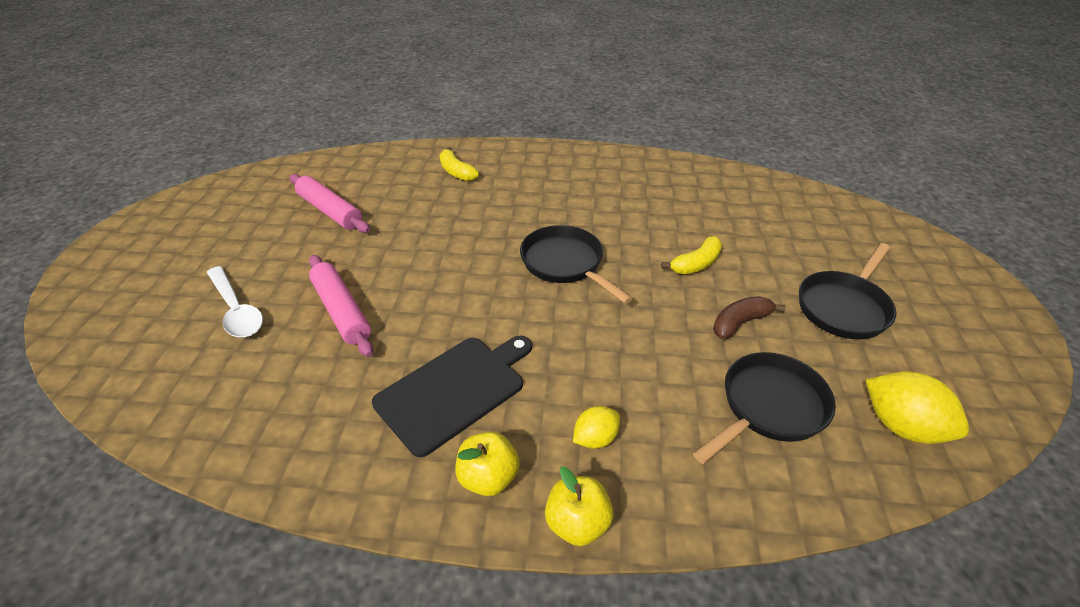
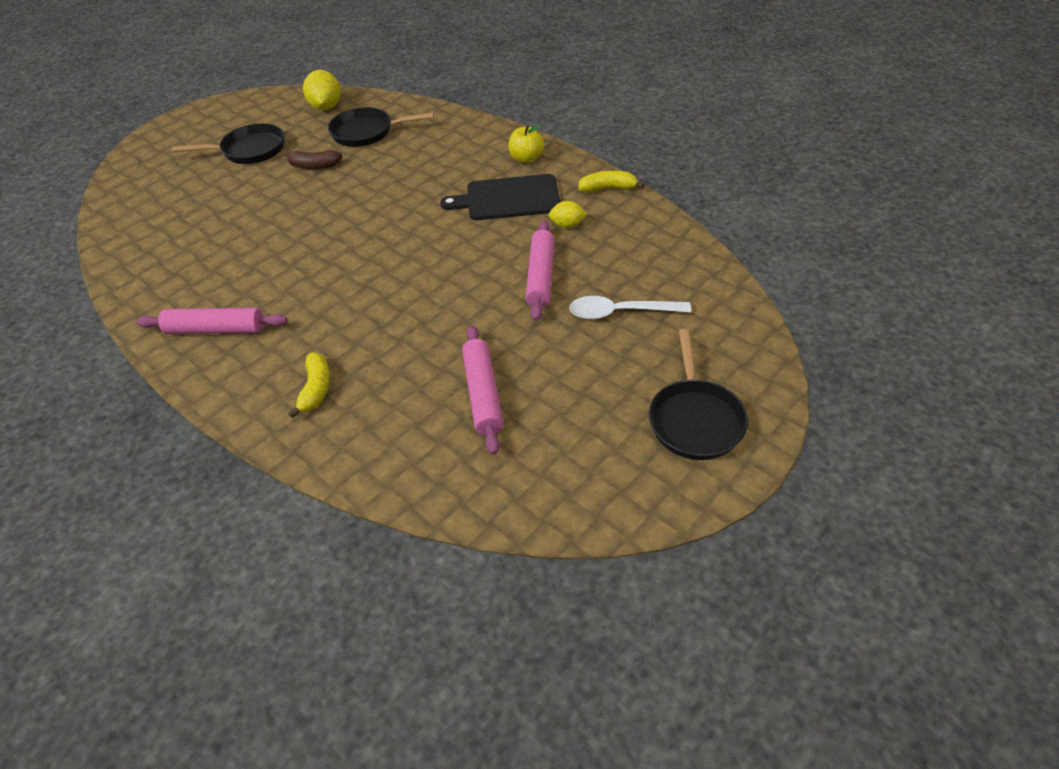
camera: 140 degrees left, 5 degrees up
white spoon [207,266,263,337] -> white spoon turned 90 degrees counterclockwise [569,296,691,319]
black pan [520,225,633,304] -> black pan moved to [649,329,748,460]
yellow apple [545,466,614,546] -> none
yellow lemon [573,406,620,449] -> yellow lemon moved to [549,201,587,228]
yellow banana [661,236,722,274] -> yellow banana moved to [578,171,644,193]
none -> pink rolling pin [136,308,287,334]

